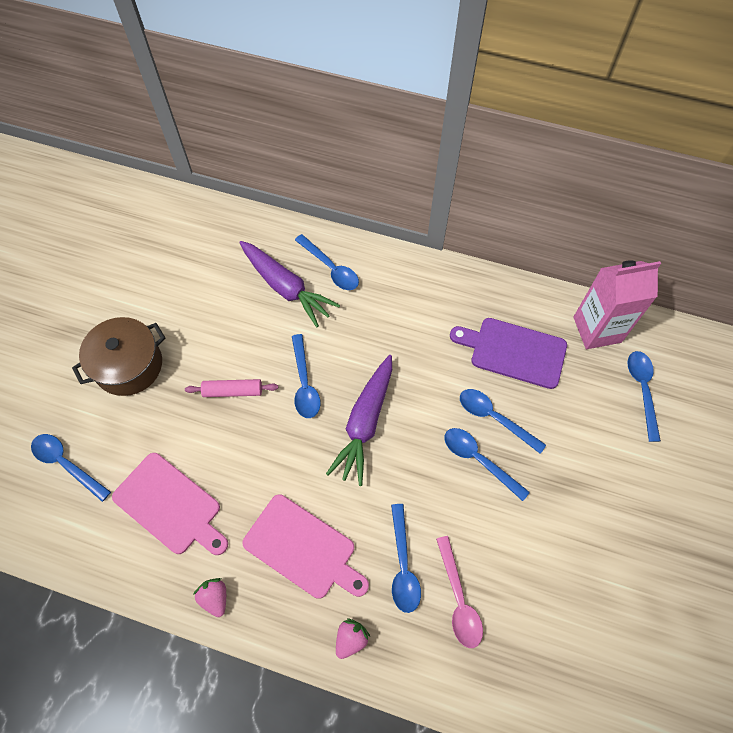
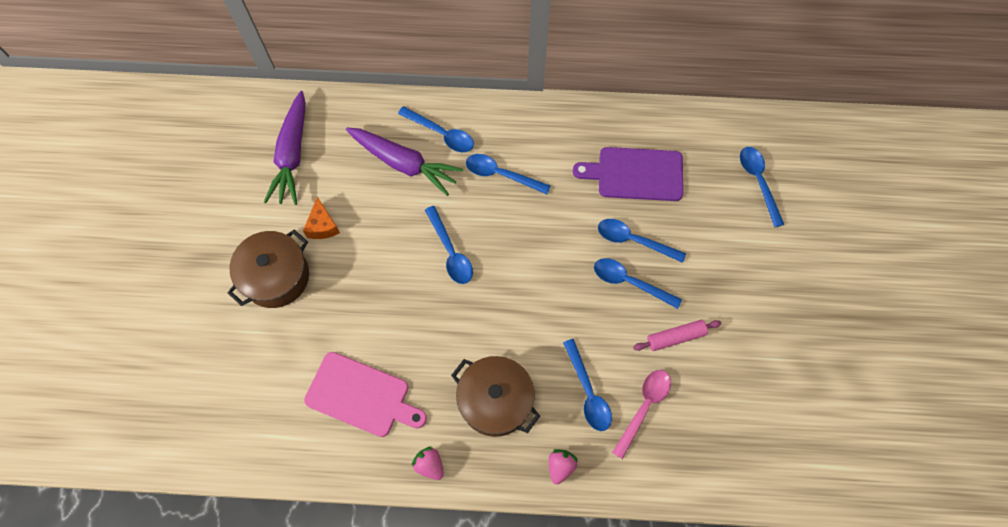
camera: 15 degrees left, 5 degrees up
blue spoon [31,434,111,502] -> blue spoon moved to [466,154,551,194]
pink rolling pin [185,379,278,397] -> pink rolling pin moved to [633,320,721,351]
pink cutting board [242,494,369,599] -> brown pot [451,356,540,437]
purple carrot [326,355,392,486] -> purple carrot moved to [264,91,306,205]
pink spoon [436,536,483,648] -> pink spoon turned 120 degrees counterclockwise [612,370,671,459]
pink carton [573,260,661,349] -> none
none -> orange cheese [303,197,340,239]

